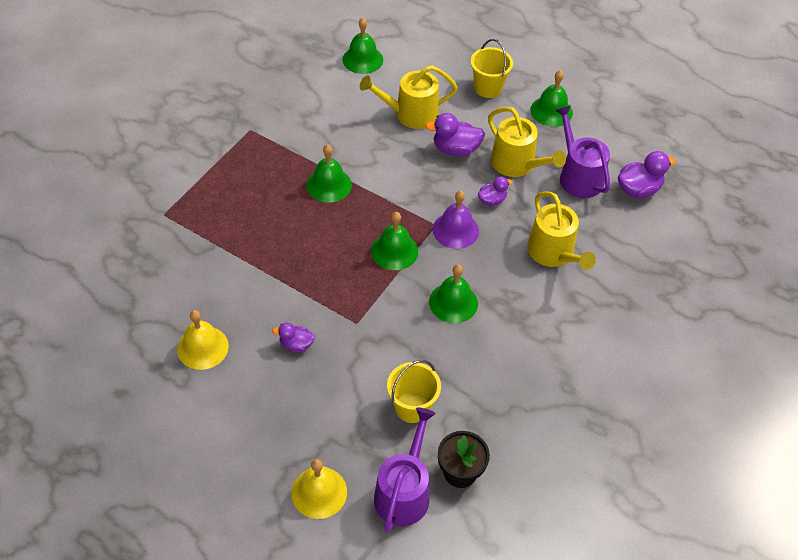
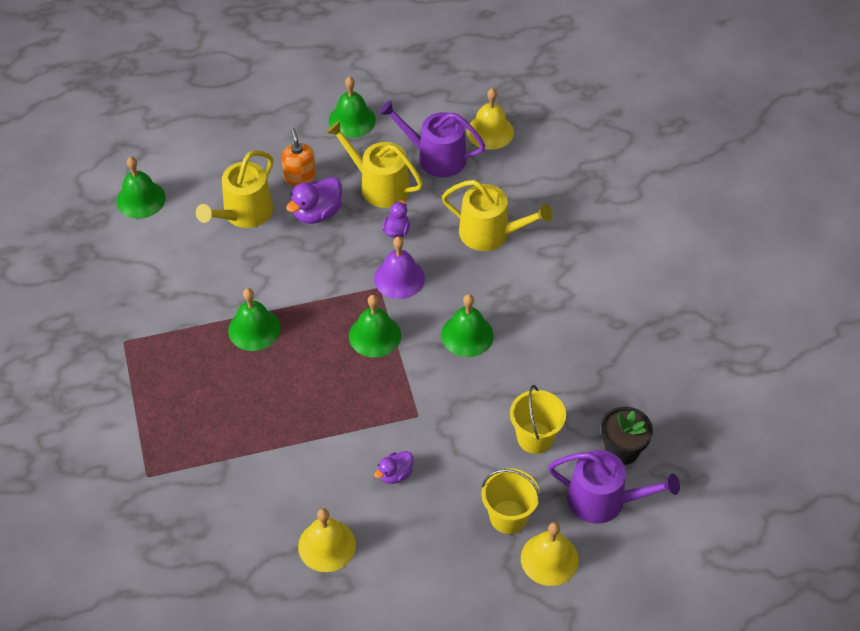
camera: 45 degrees left, 0 degrees up
purple watering can [374,407,436,532] -> purple watering can turned 135 degrees clockwise [548,450,680,524]
yellow bucket [471,39,513,98] -> yellow bucket moved to [482,468,540,534]
yellow watering can [488,107,566,177] -> yellow watering can turned 150 degrees counterclockwise [326,121,423,208]
purple duck [618,151,676,198] -> yellow bell [467,88,514,150]
none -> orange soap dispenser [281,128,316,186]

